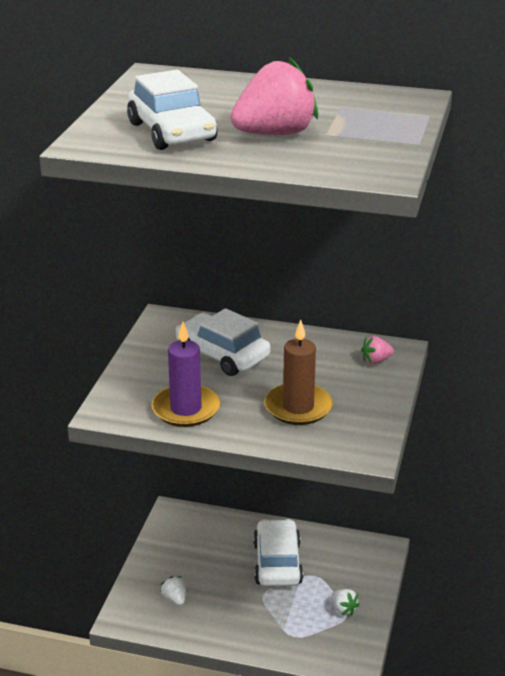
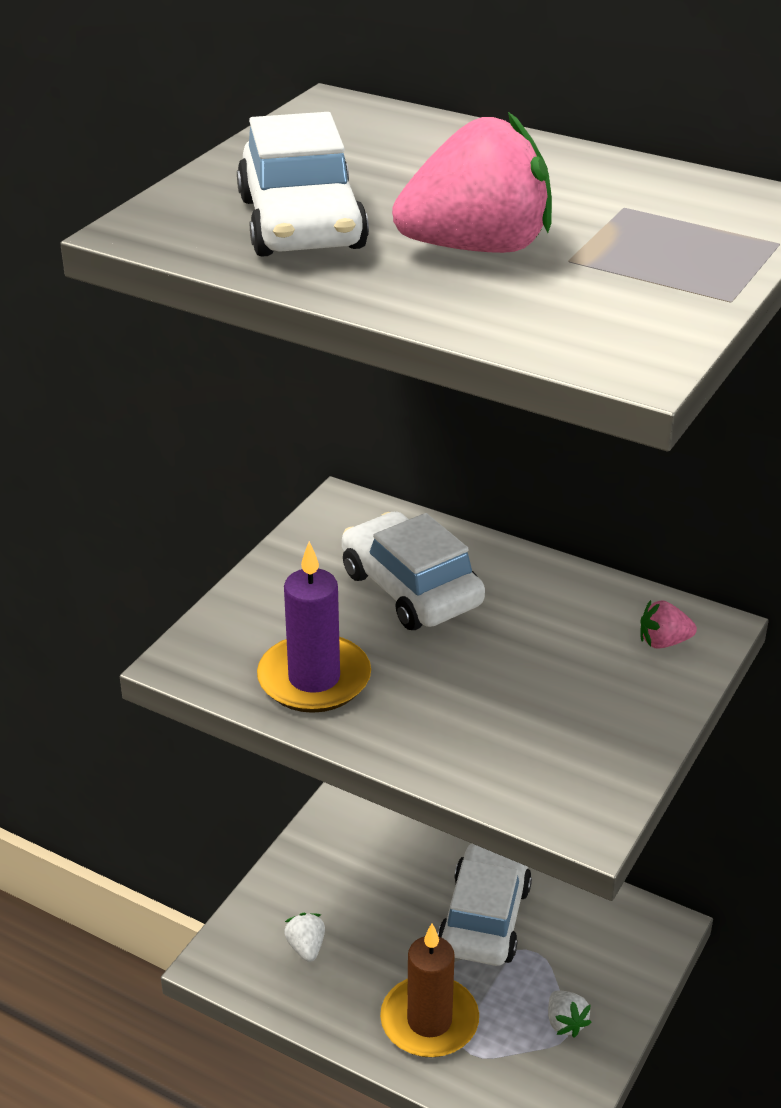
camera: 15 degrees right, 5 degrees up
brown candle [265,320,333,425] -> brown candle moved to [380,924,479,1058]

